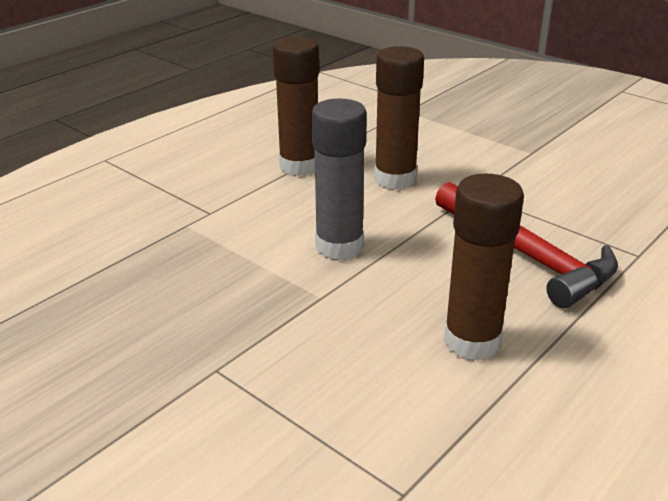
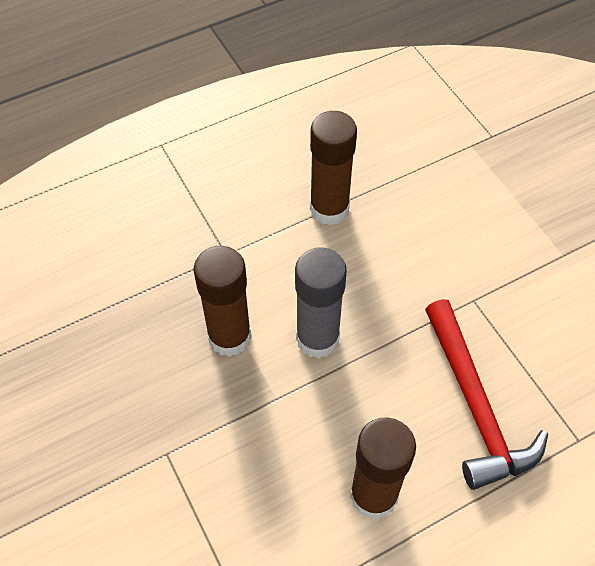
camera: 20 degrees right, 25 degrees up
brown glue stick [374,46,424,190] -> brown glue stick moved to [194,246,252,357]

